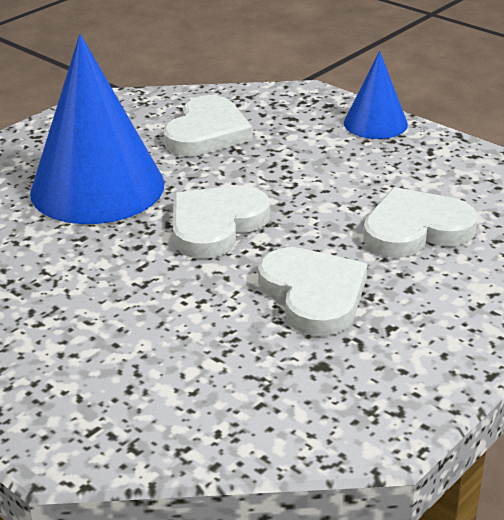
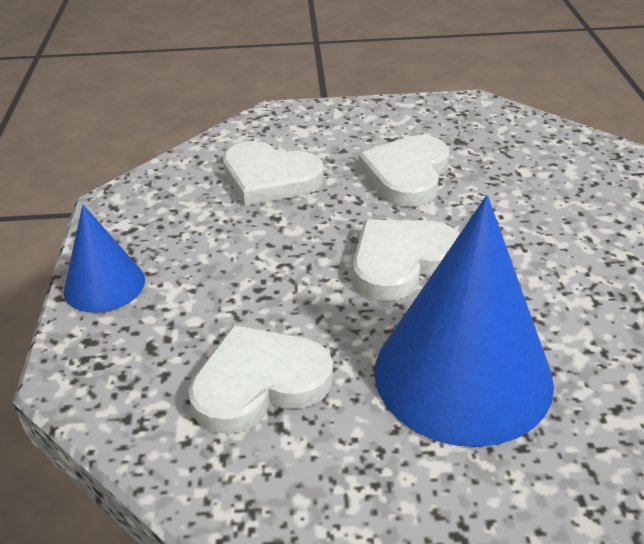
camera: 135 degrees left, 5 degrees up
white heart [173,185,270,259] -> white heart turned 150 degrees clockwise [353,220,460,301]

